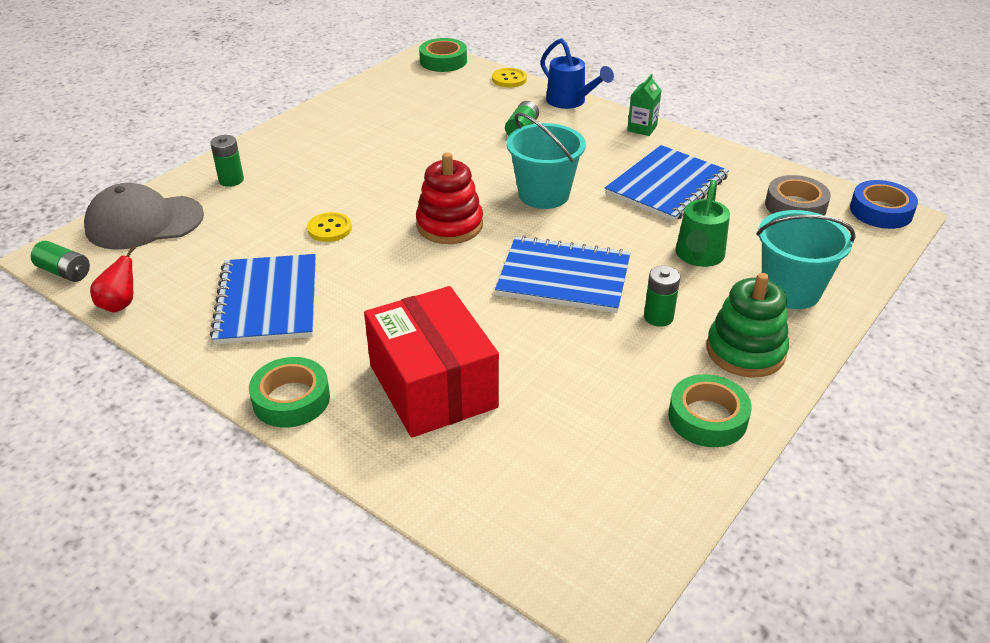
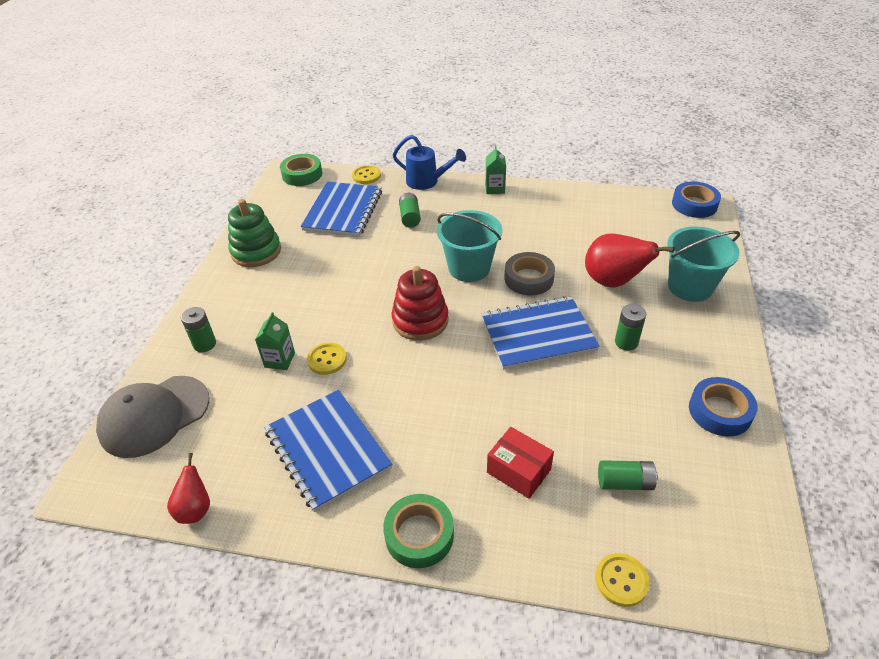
camera: 25 degrees left, 5 degrees up
green battery [31,241,90,282] -> green battery moved to [598,460,658,490]
red box [364,286,499,438] -> red box [487,427,554,499], size x0.52
blue notebook [605,145,729,222] -> blue notebook moved to [300,182,382,237]
green tape [668,374,752,447] -> blue tape [689,377,758,437]
green watering can [676,180,730,267] -> red pear [585,233,675,288]
green stacking toy [706,273,789,378] -> green stacking toy moved to [228,199,281,267]
grey tape [765,175,831,216] -> grey tape moved to [504,252,555,296]
none -> green carton [255,312,295,370]
none -> yellow button [595,553,650,607]

